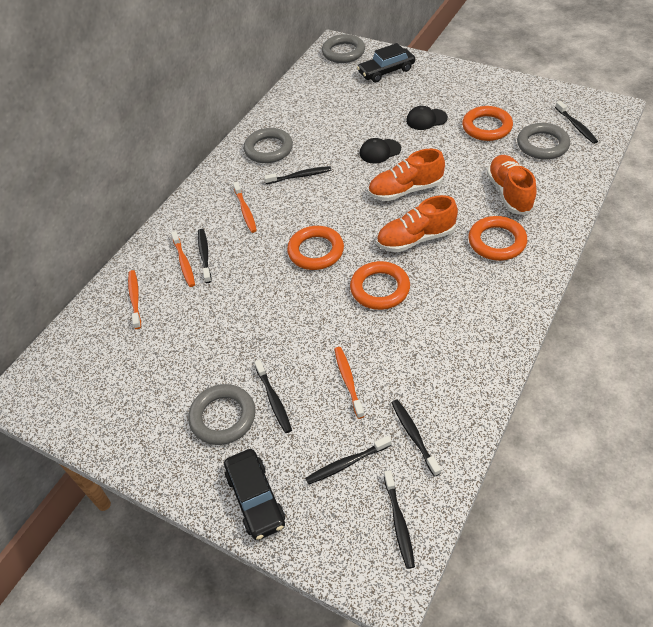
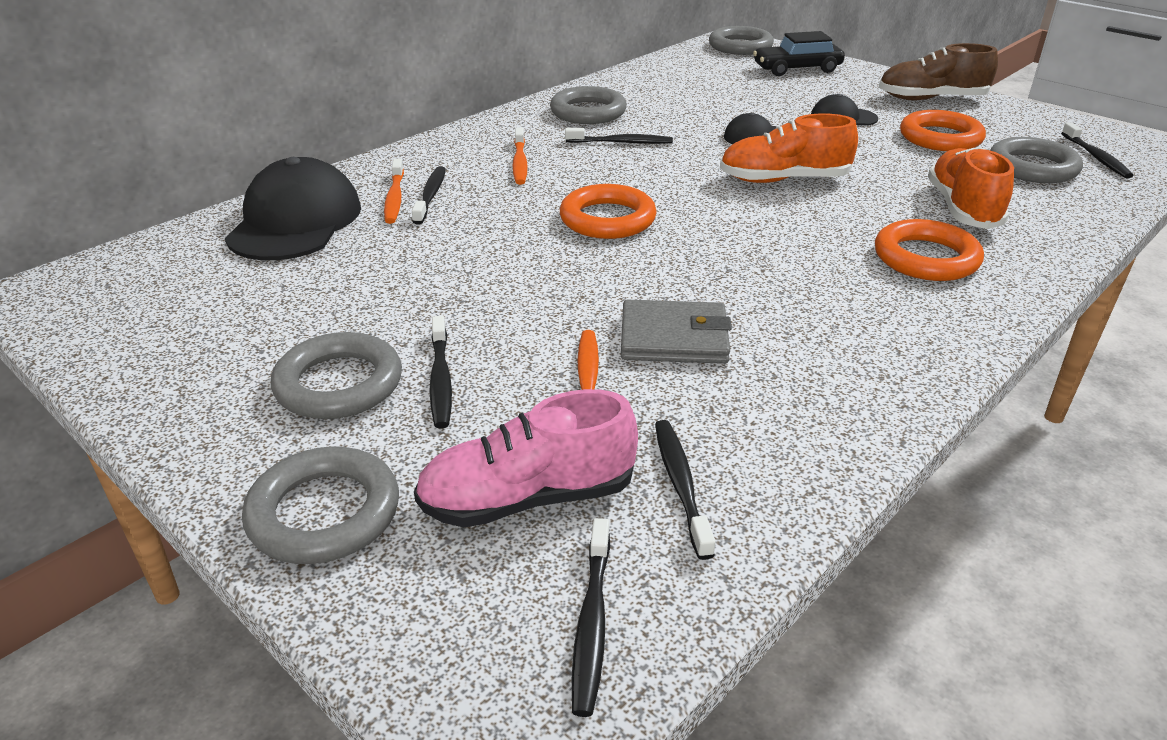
camera: 10 degrees right, 15 degrees down
orange toothbrush [128,270,141,329] -> black cap [225,157,361,260]
black car [224,449,285,540] -> grey ring [242,446,399,564]
black toothbrush [305,436,391,485] -> pink shoe [414,389,638,527]
orange ring [350,261,410,310] -> none
orange shoe [377,195,458,252] -> none
none -> grey wallet [621,300,732,364]
none -> brown shoe [879,43,998,100]

